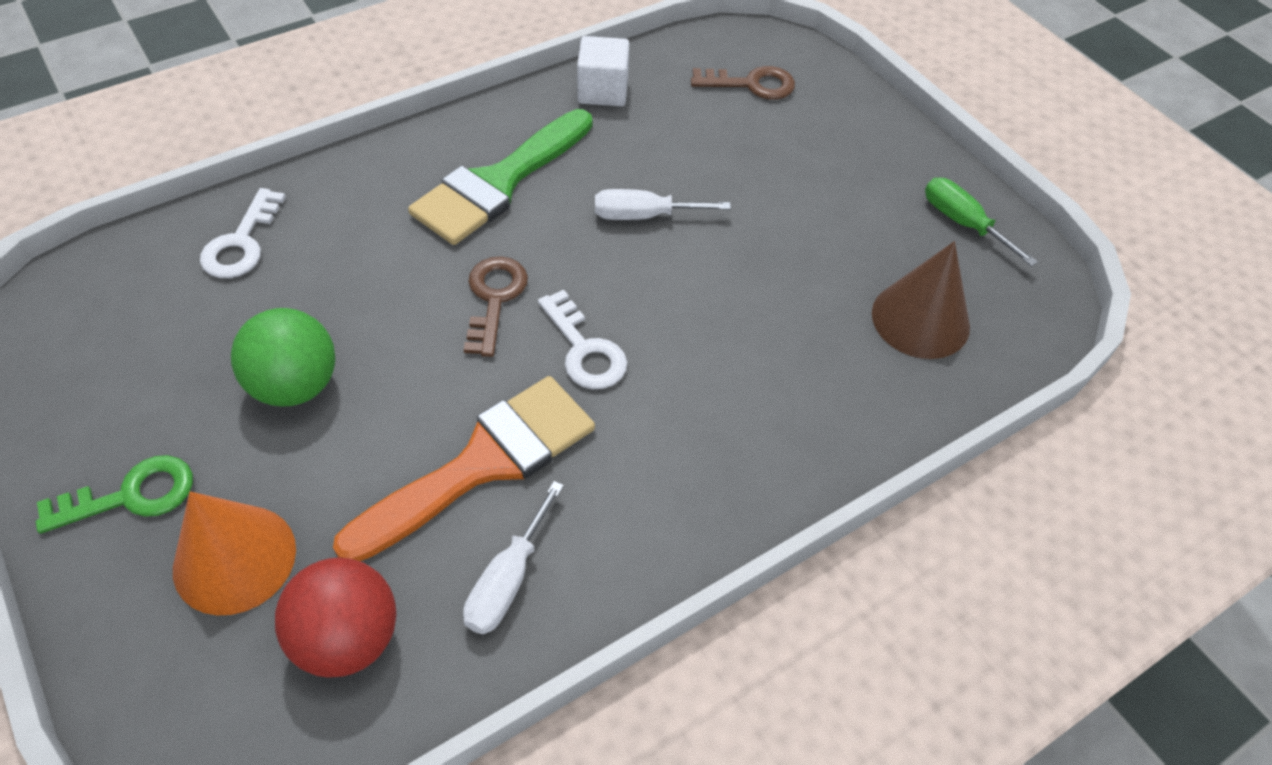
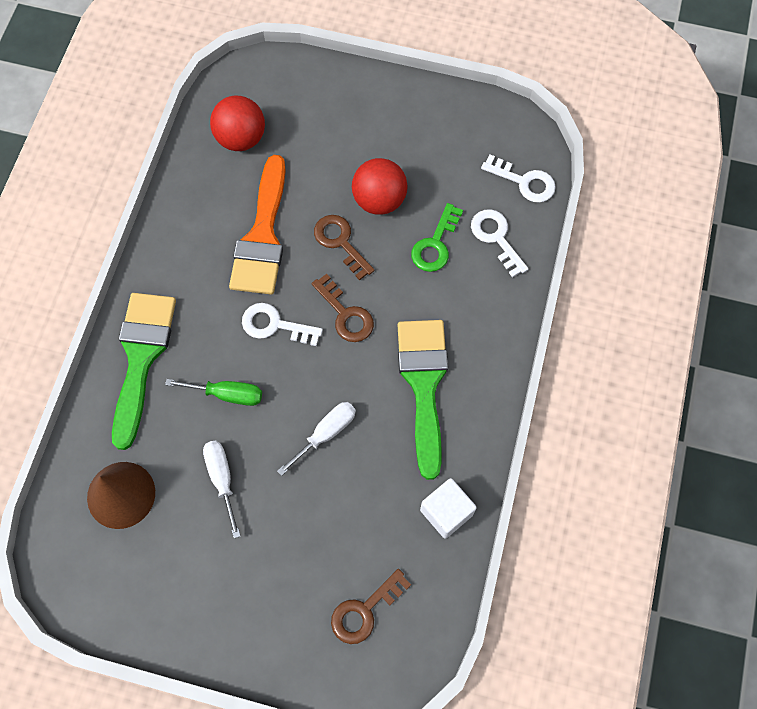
camera: 140 degrees right, 15 degrees up
green key [36,455,193,534] -> green key moved to [411,203,463,272]
orange cone [173,491,296,615] -> none
green ball [231,308,335,407] -> red ball [352,158,408,215]
white screwdriver [463,481,564,634] -> white screwdriver moved to [203,440,241,538]
green screwdriver [925,178,1038,267] -> green screwdriver moved to [165,379,262,406]
none -> green brush [112,293,176,450]
none -> brown key [314,215,375,280]
none -> white key [481,154,556,203]

